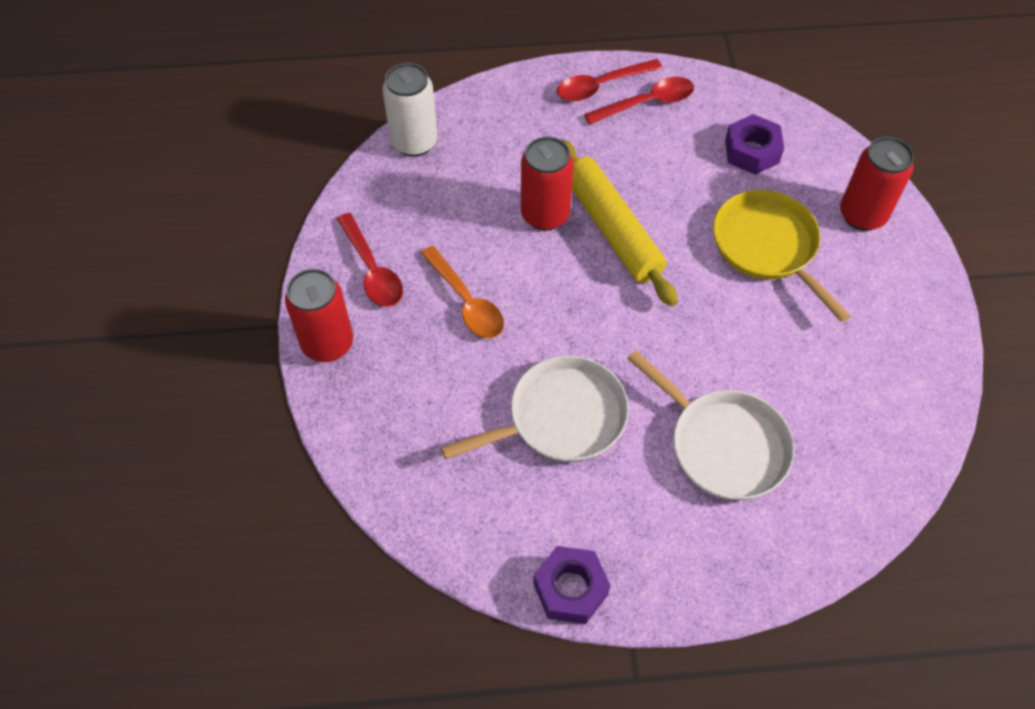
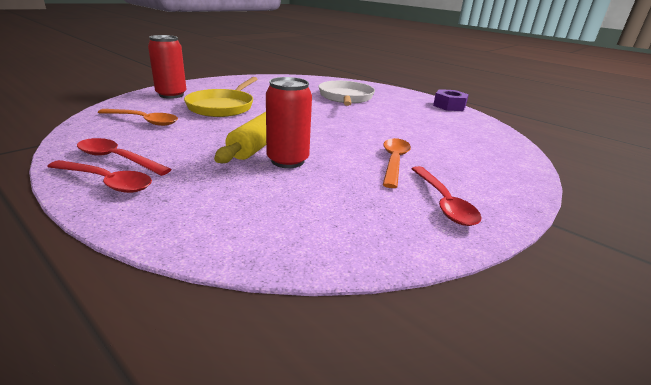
camera: 135 degrees left, 30 degrees down
red can [285,269,353,362] -> none
red spoon [337,213,403,307] -> red spoon turned 150 degrees clockwise [411,166,482,226]
white can [383,63,438,157] -> none
white pan [441,356,629,462] -> none
purple nut [725,114,784,175] -> orange spoon [98,109,178,126]

